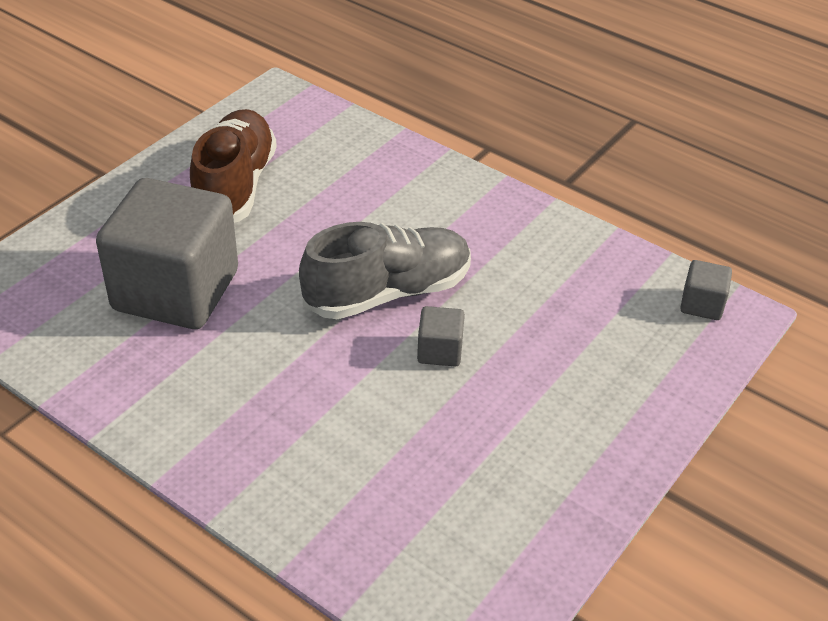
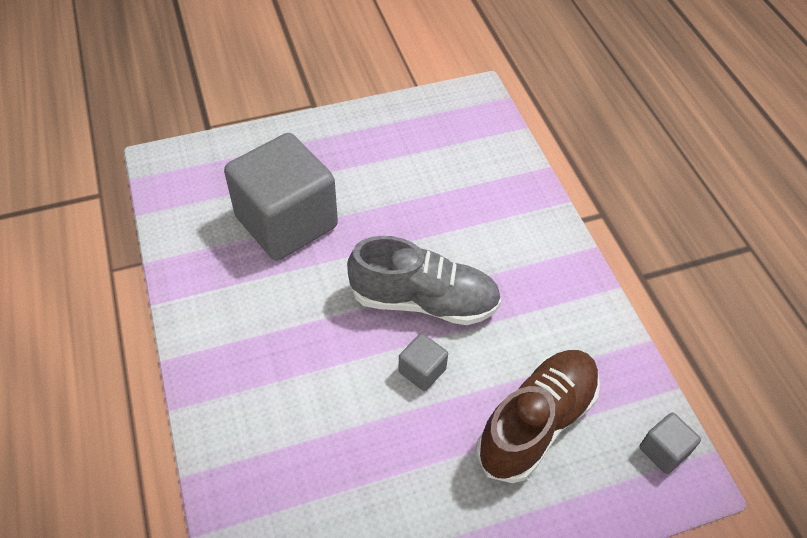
camera: 35 degrees right, 10 degrees up
brown shoe [190,109,277,223] -> brown shoe moved to [476,350,600,483]

